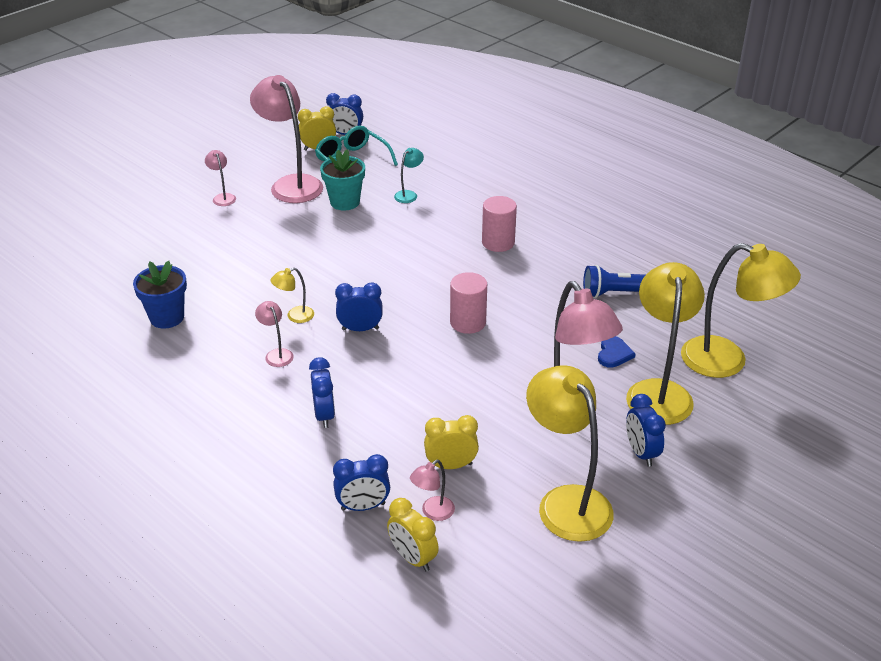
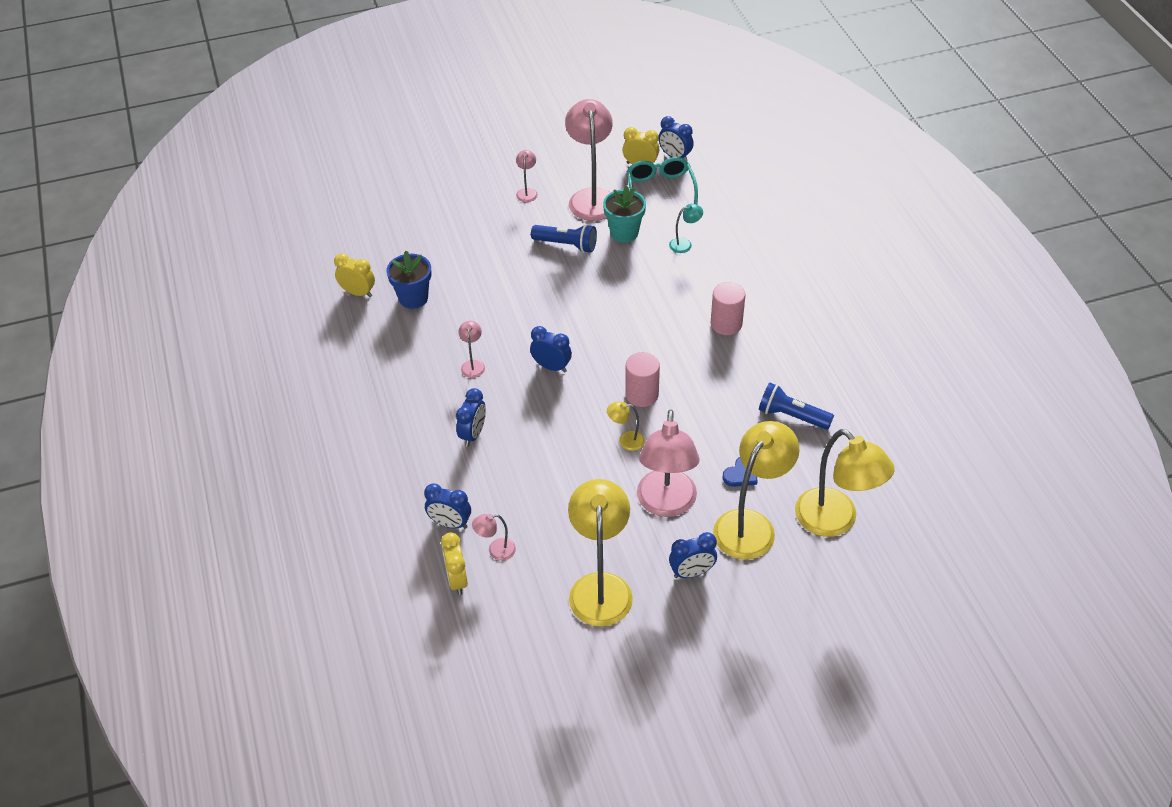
camera: 30 degrees right, 10 degrees up
yellow lamp [271,268,314,323] -> yellow lamp moved to [607,402,645,451]
yellow clock [424,415,479,469] -> yellow clock moved to [334,253,375,297]
blue clock [626,394,666,467] -> blue clock turned 120 degrees counterclockwise [669,532,717,578]
none -> blue flashlight [531,224,597,253]

